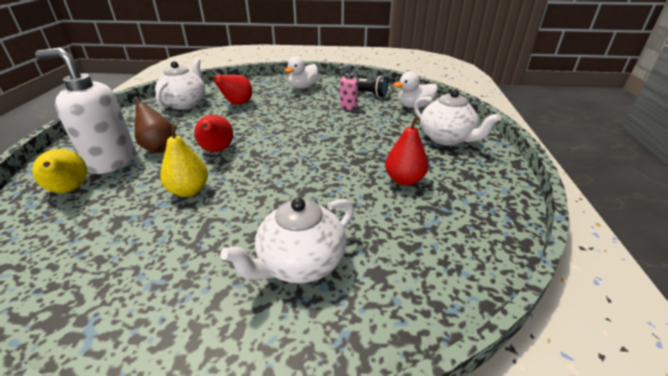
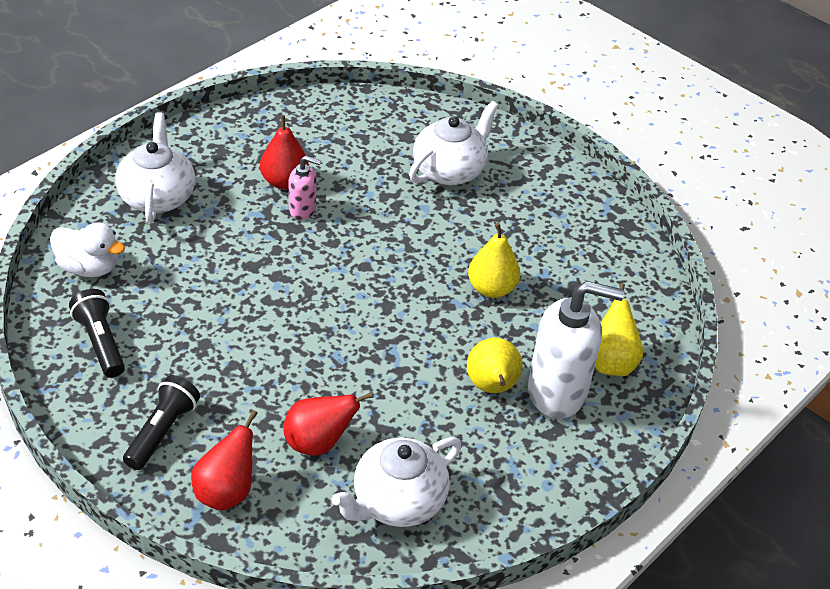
camera: 145 degrees left, 10 degrees up
white soap dispenser [35,47,136,174] -> white soap dispenser turned 45 degrees counterclockwise [528,281,624,418]
brown pear [134,96,172,153] -> yellow pear [467,338,523,393]
red pear [194,115,233,152] -> red pear moved to [191,410,258,511]
white teapot [221,197,354,283] -> white teapot turned 45 degrees counterclockwise [409,101,499,185]
white duck [285,56,319,89] -> black flashlight [123,375,200,470]
pink soap dispenser [339,64,358,110] -> pink soap dispenser moved to [289,156,321,220]

